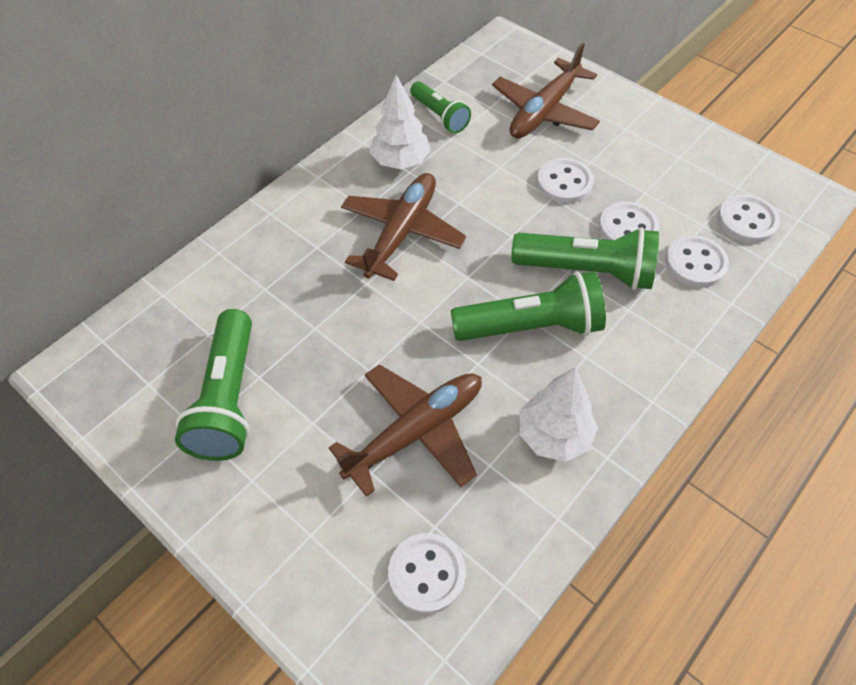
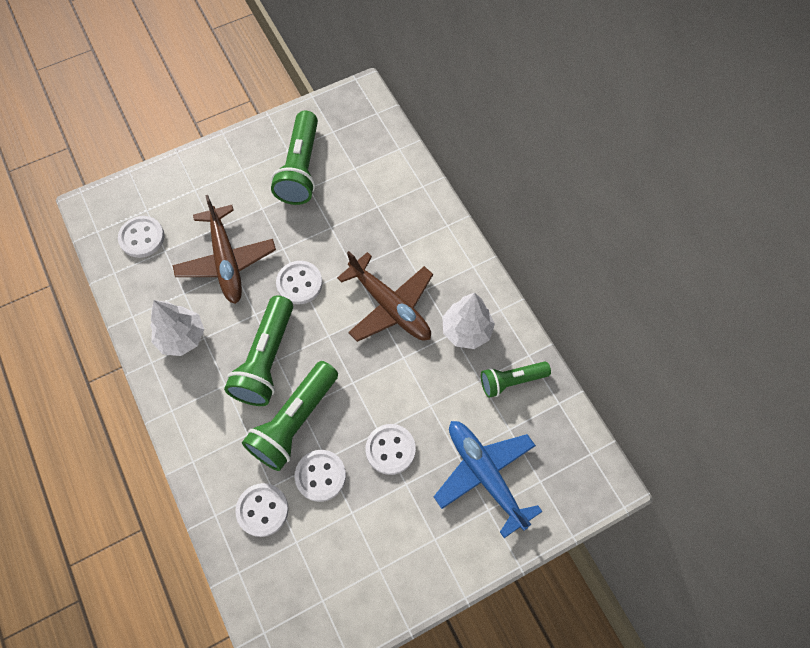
camera: 110 degrees right, 10 degrees up
green flashlight [175,309,252,461] -> green flashlight turned 105 degrees counterclockwise [271,111,318,205]
brown plane [492,42,600,138] -> blue plane [434,421,543,538]
white button [718,194,780,243] -> white button moved to [276,261,322,304]

